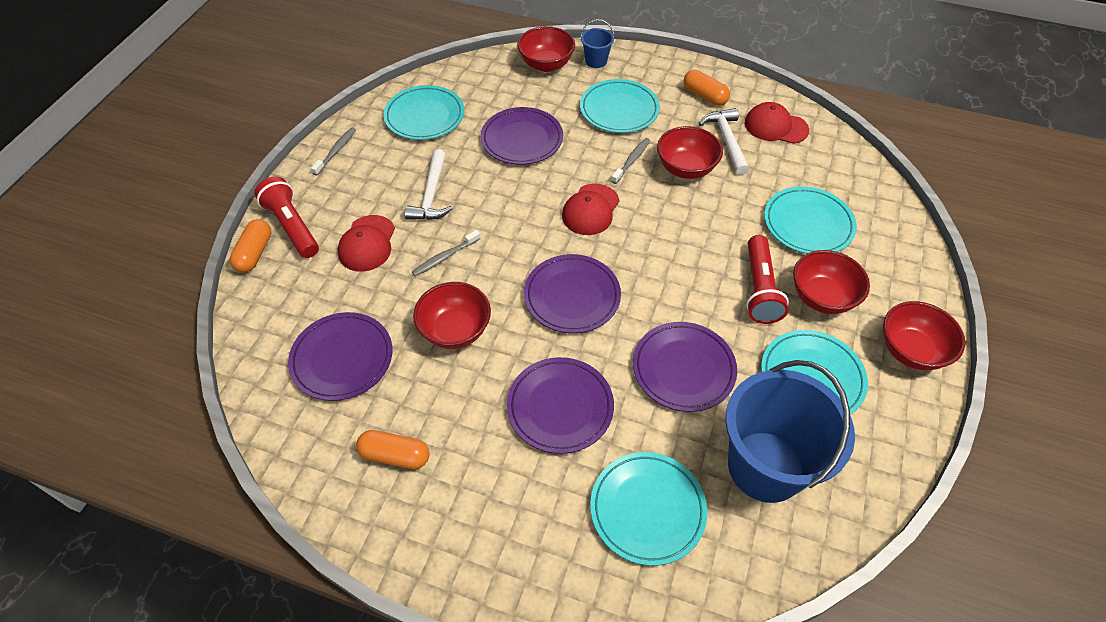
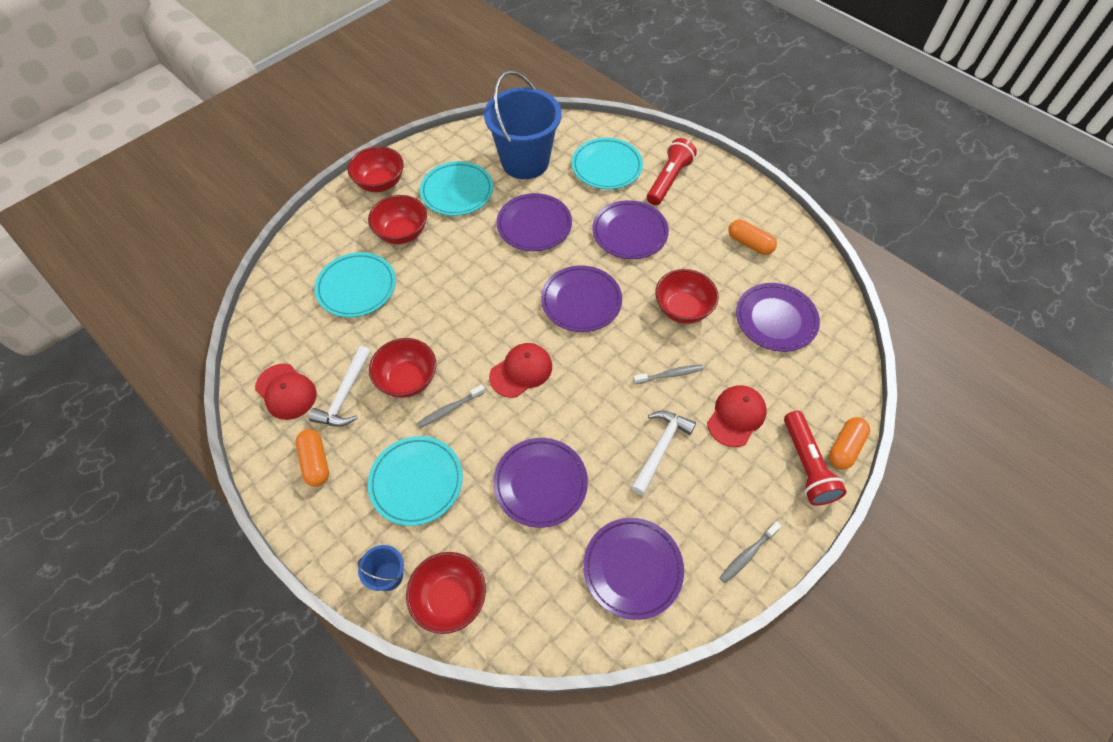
camera: 155 degrees left, 5 degrees up
turquoise plate [383,85,464,140] -> purple plate [583,518,684,620]
red flashlight [746,235,789,324] -> red flashlight moved to [647,138,697,205]

